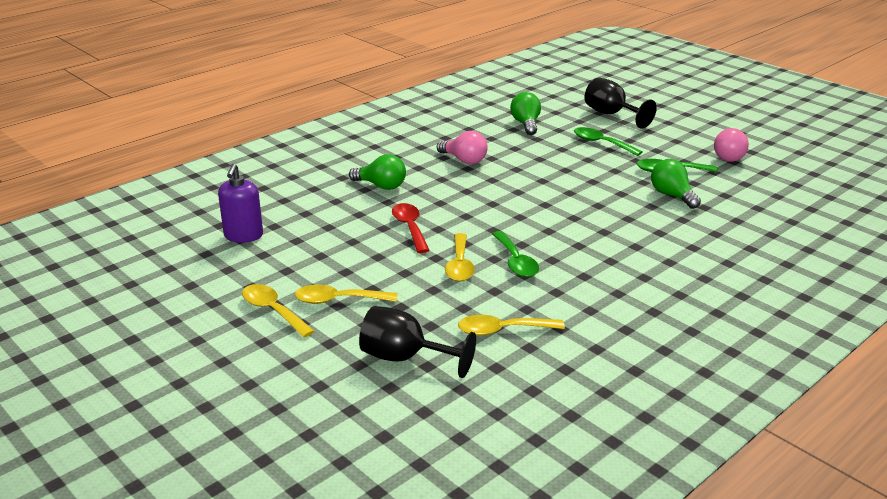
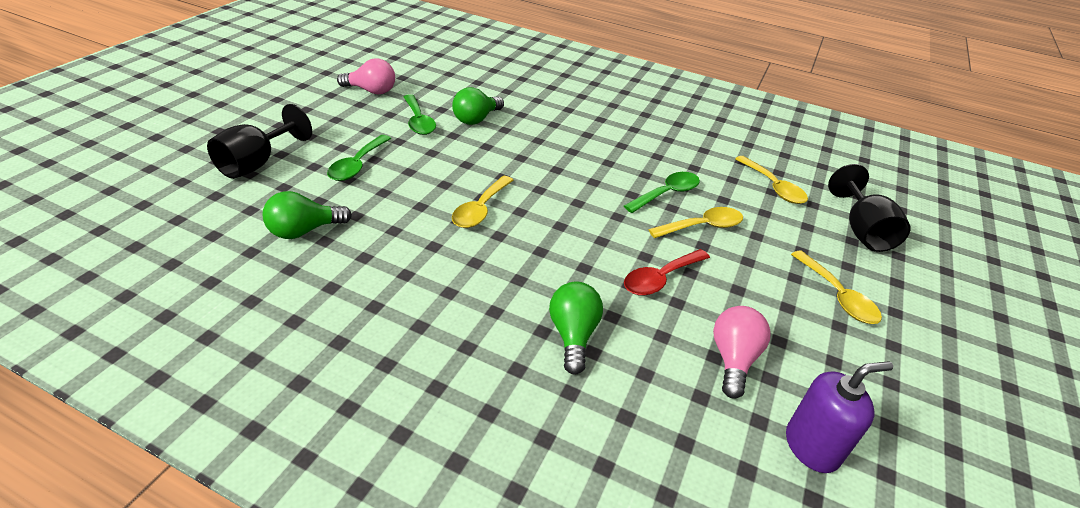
camera: 115 degrees left, 10 degrees up
yellow spoon [242,284,315,337] -> yellow spoon moved to [452,176,514,228]
pink light bulb [437,131,488,164] -> pink light bulb moved to [713,306,771,399]

